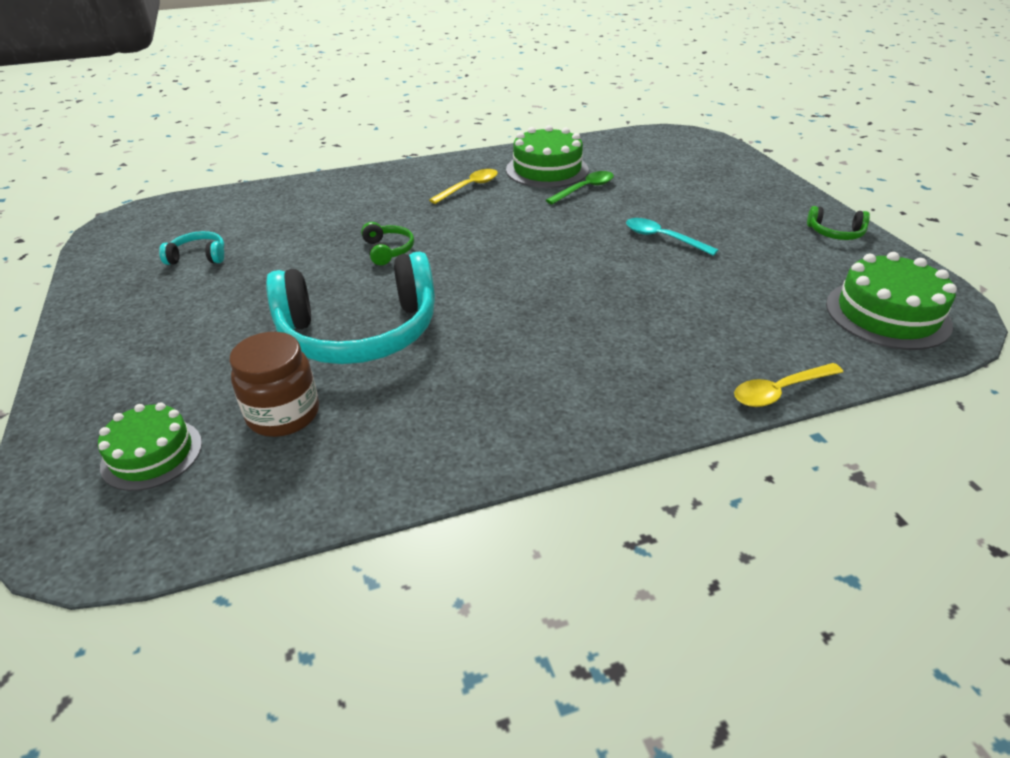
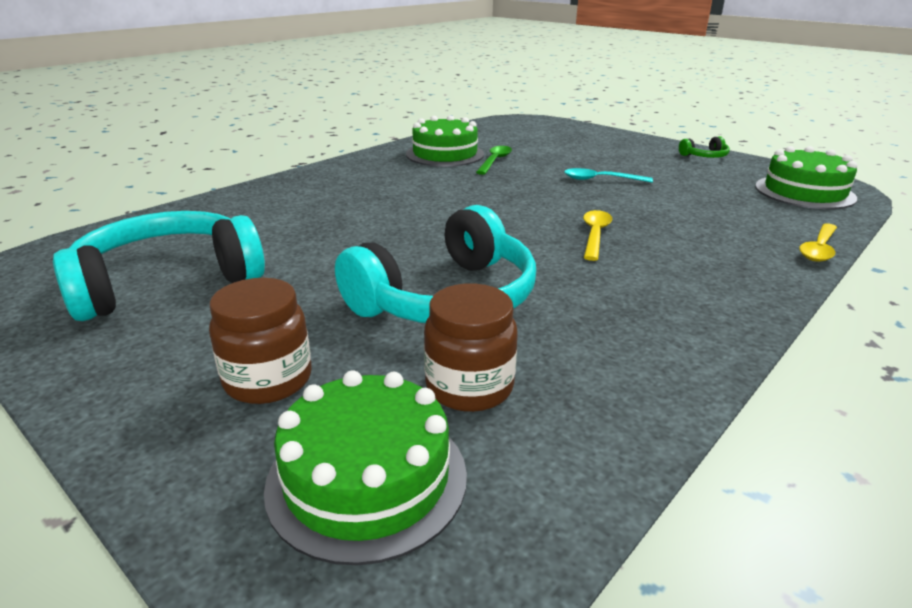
camera: 30 degrees left, 10 degrees down
green cake [98,403,202,491] -> green cake [264,370,467,566], size x1.51
turquoise headphones [159,231,225,265] -> turquoise headphones [53,211,265,321], size x2.41
green headphones [361,222,414,265] -> none
yellow spoon [429,169,498,204] -> yellow spoon moved to [583,210,613,261]
none -> brown jar [209,278,312,404]

